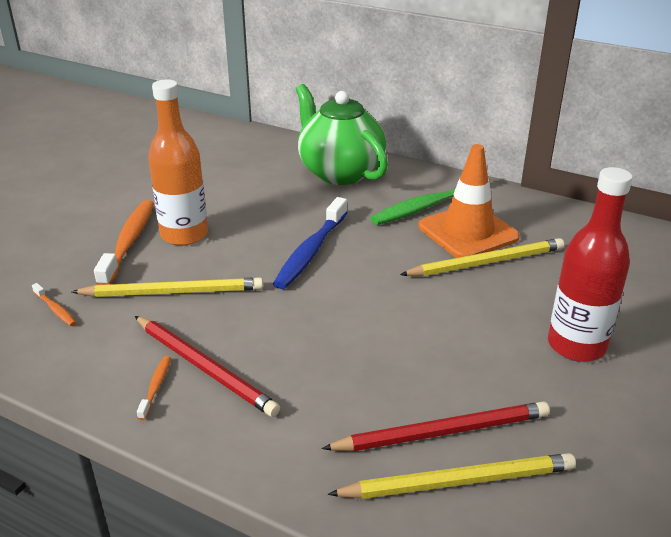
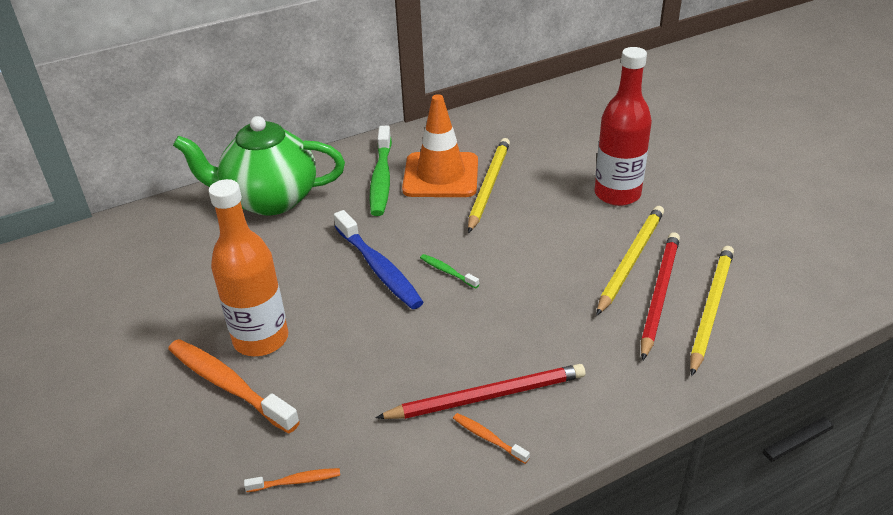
camera: 55 degrees left, 5 degrees up
yellow pencil [71,278,263,297] -> yellow pencil moved to [597,206,664,315]
none -> green toothbrush [420,254,479,289]

